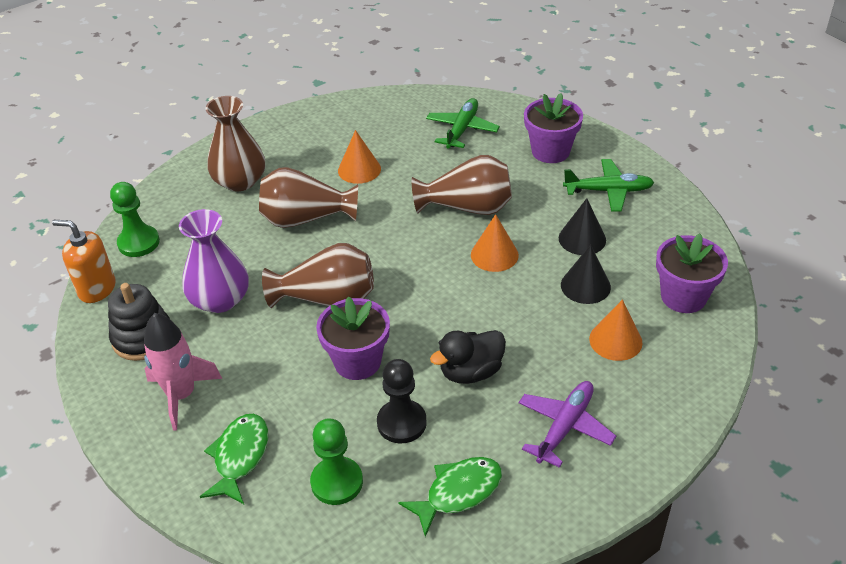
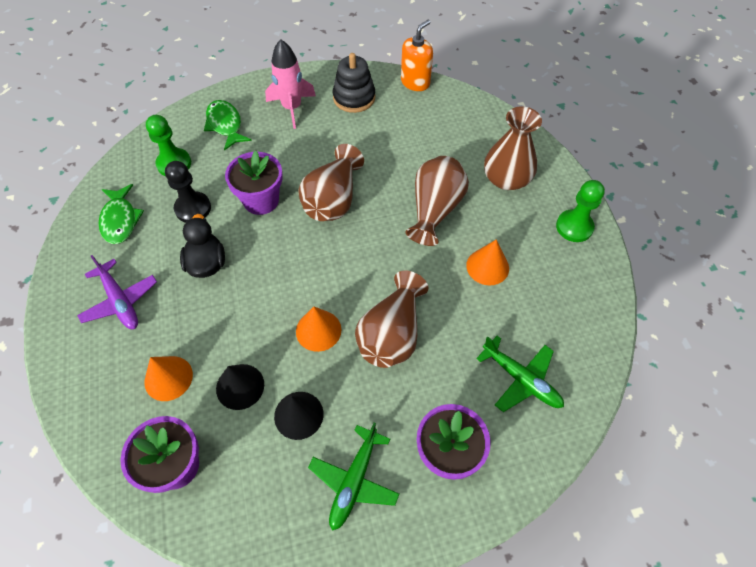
camera: 110 degrees right, 15 degrees up
green pawn [110,182,160,257] -> green pawn moved to [556,180,605,242]
purple vase [179,209,249,313] -> none
green fish [200,414,268,504] -> green fish turned 150 degrees counterclockwise [204,100,252,151]

